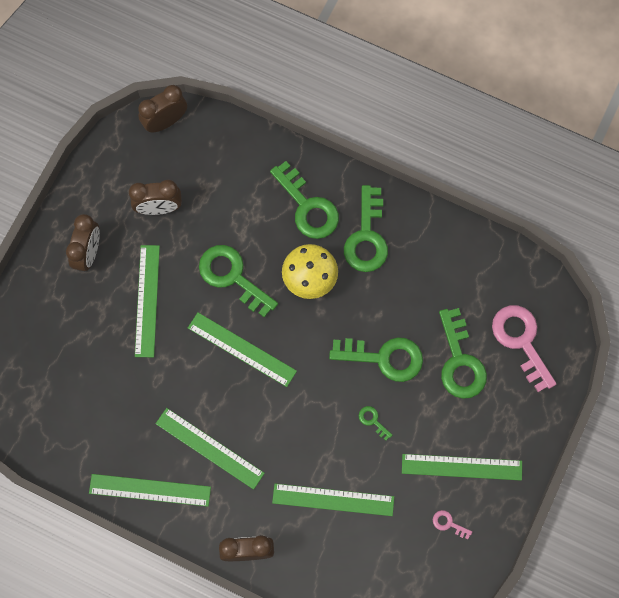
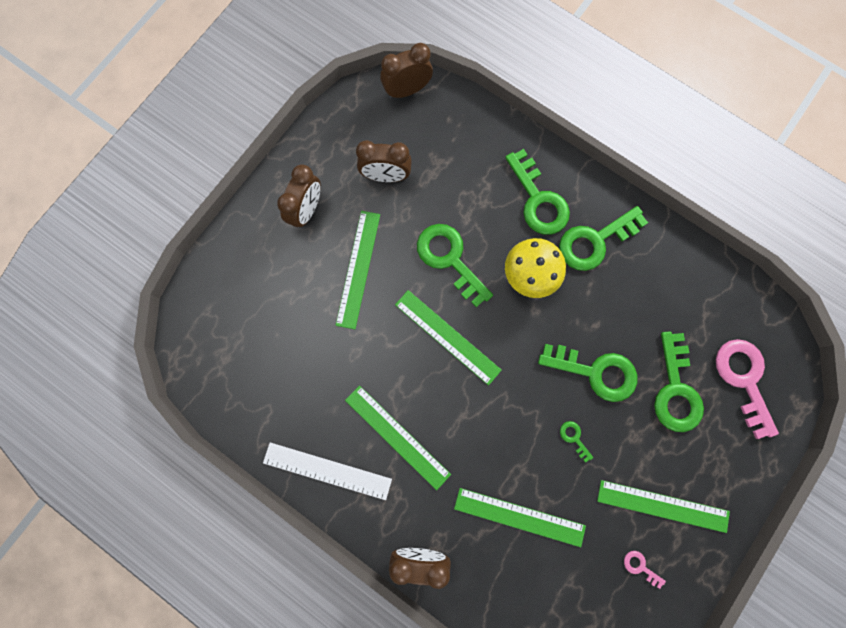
camera: 10 degrees right, 5 degrees up
green ruler [89,474,211,507] -> white ruler [263,443,392,500]
green key [344,185,388,272] -> green key turned 45 degrees clockwise [559,206,648,271]

